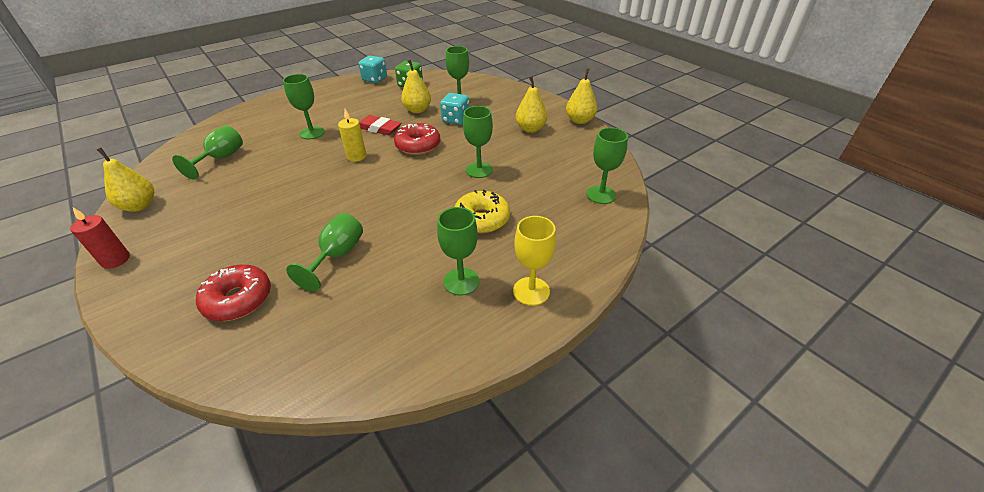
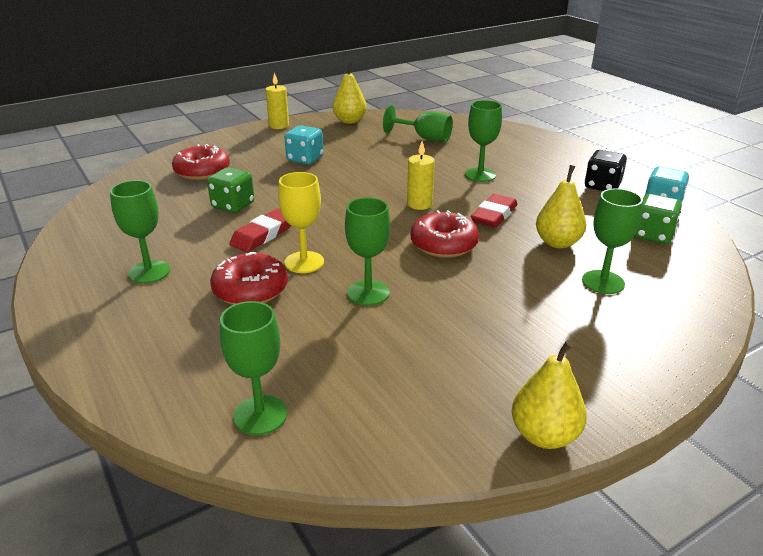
camera: 95 degrees right, 10 degrees down
red candle [70,207,130,269] -> yellow candle [266,72,289,129]
green goblet [286,213,363,291] -> green dice [207,167,254,213]
turquoise dice [440,93,469,125] -> turquoise dice moved to [285,125,323,164]
yellow donut [454,190,510,233] -> red donut [210,252,288,305]
yellow goblet [513,216,556,306] -> yellow goblet moved to [278,172,324,273]
yellow pear [516,76,547,133] -> none
none -> red eraser [230,208,291,252]
none -> black dice [585,150,627,191]

